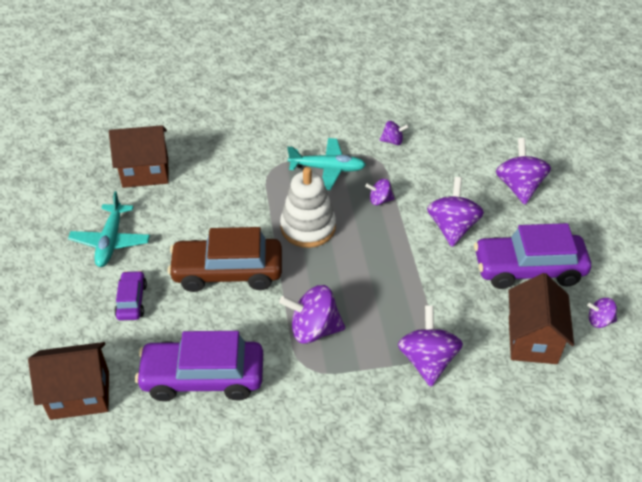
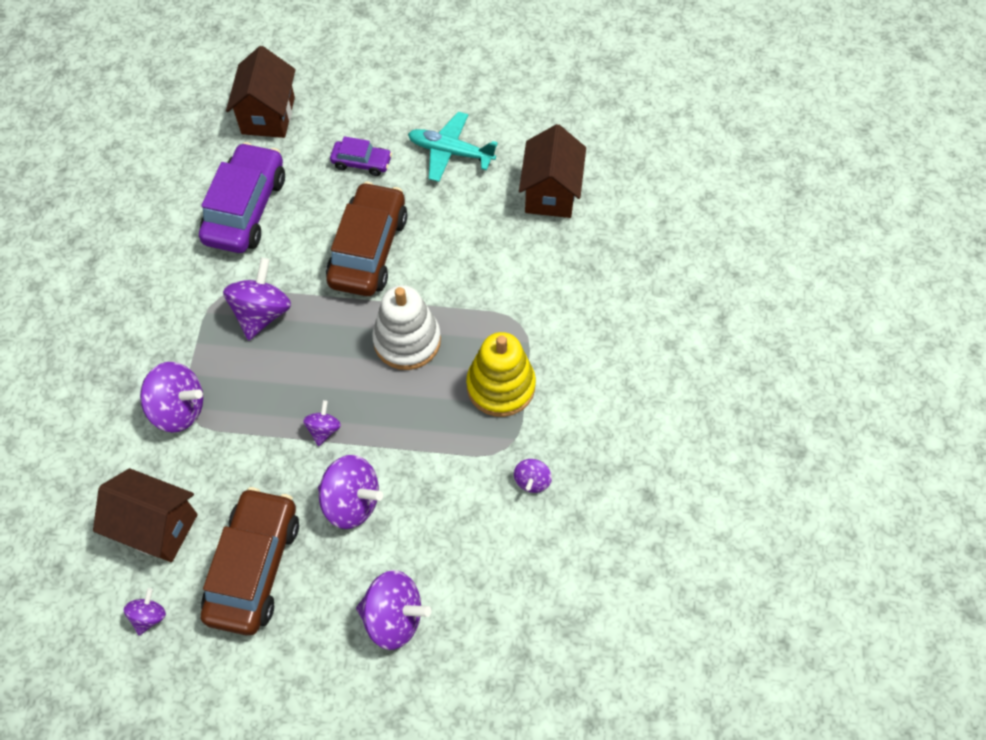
camera: 105 degrees right, 15 degrees up
turquoise plane [287,138,366,190] -> yellow stacking toy [466,332,536,417]
purple spinning top [365,179,395,205] -> purple spinning top moved to [303,400,341,446]
purple car [474,223,591,289] -> brown car [201,487,299,635]

